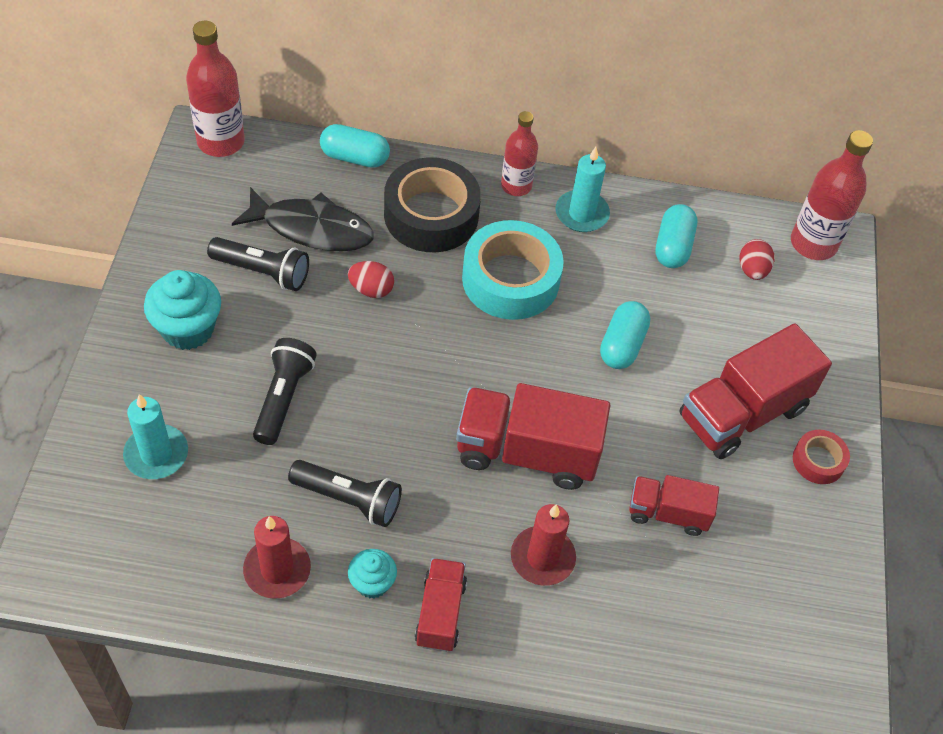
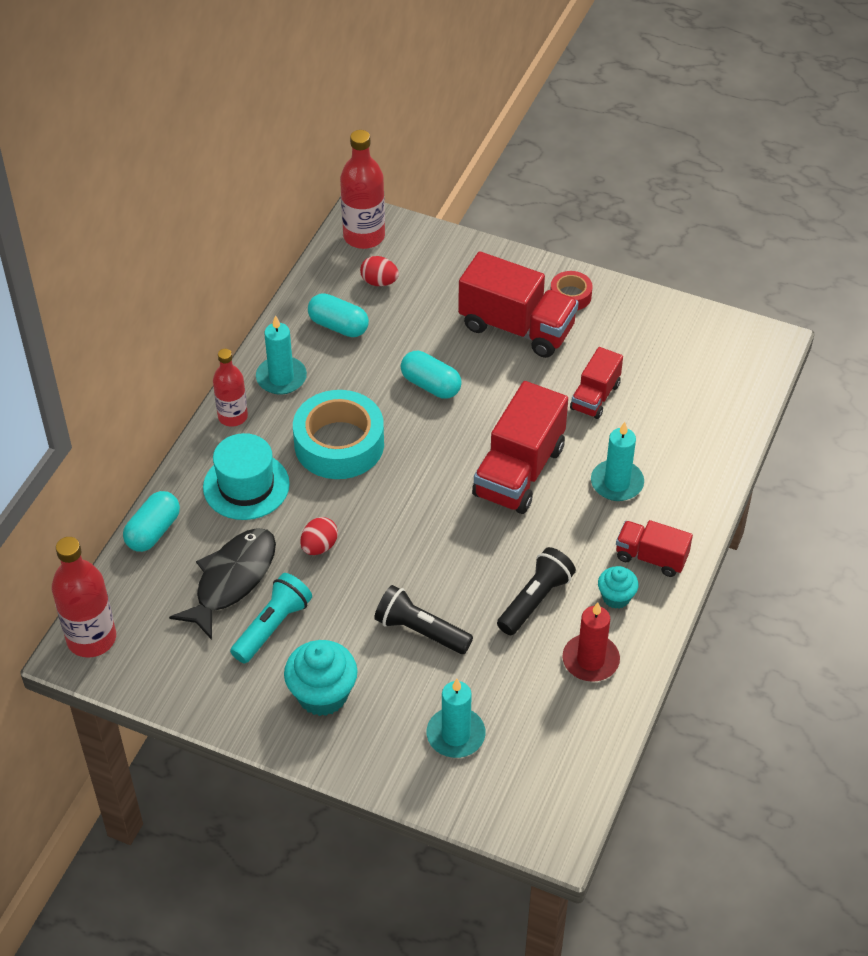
camera: 70 degrees left, 5 degrees down
black flashlight [207,237,309,291] -> turquoise flashlight [230,573,312,663]
black tape [384,157,481,252] -> turquoise hat [203,433,290,520]
red candle [511,504,576,586] -> turquoise candle [591,422,644,501]
red truck [679,323,832,459] -> red truck turned 45 degrees counterclockwise [458,251,579,358]

